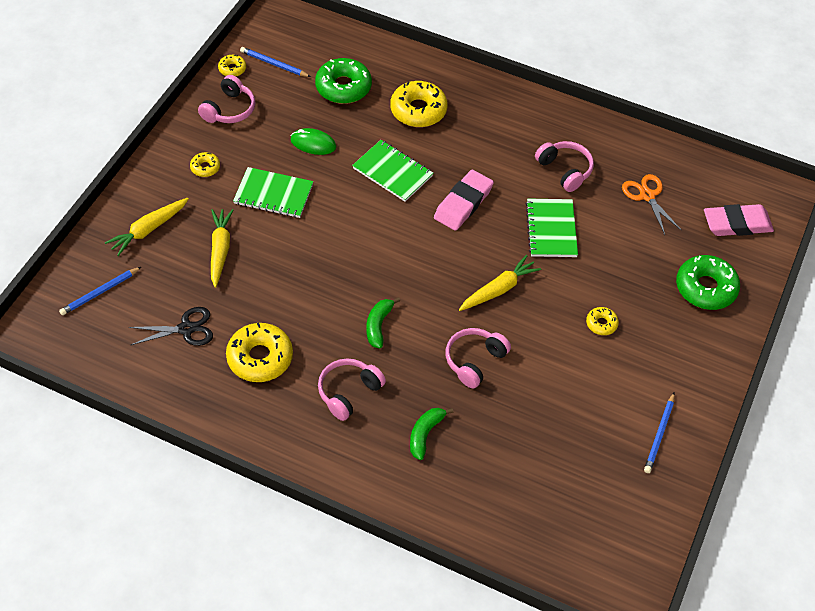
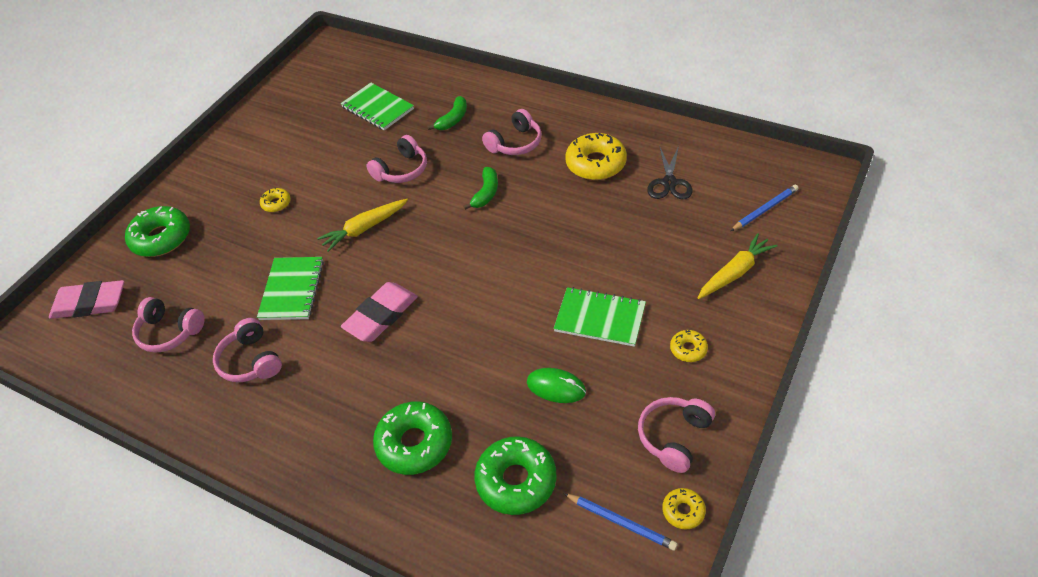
camera: 170 degrees left, 5 degrees down
black scissors [129,307,213,346] -> black scissors turned 75 degrees counterclockwise [647,146,693,199]
yellow carrot [211,209,233,288] -> none
green notebook [352,140,433,202] -> green notebook moved to [341,83,414,130]
yellow donut [390,81,448,127] -> green donut [373,401,452,475]
orange scissors [622,174,681,235] -> pink headphones [132,297,205,353]
blue pencil [644,393,675,473] -> none

